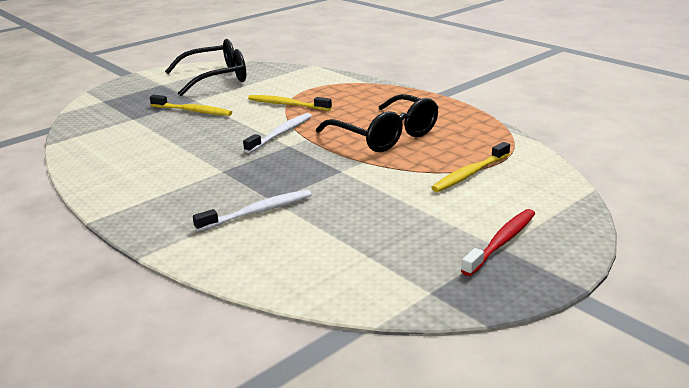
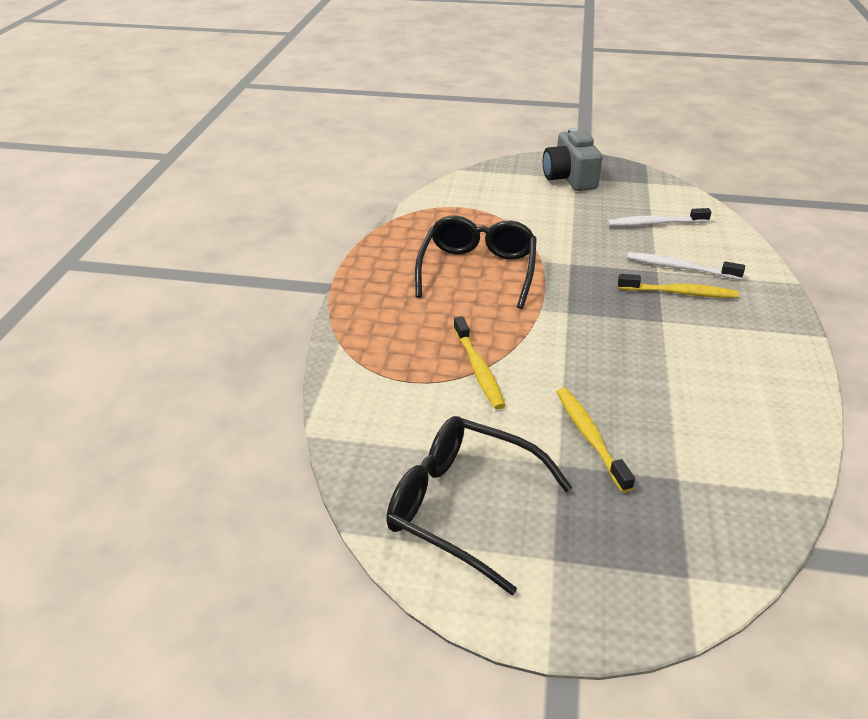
camera: 130 degrees left, 10 degrees up
white toothbrush [243,113,312,153] -> white toothbrush moved to [607,208,711,226]
yellow toothbrush [431,142,510,192] -> yellow toothbrush moved to [618,274,739,298]
red toothbrush [461,209,535,276] -> grey camera [543,128,603,191]

